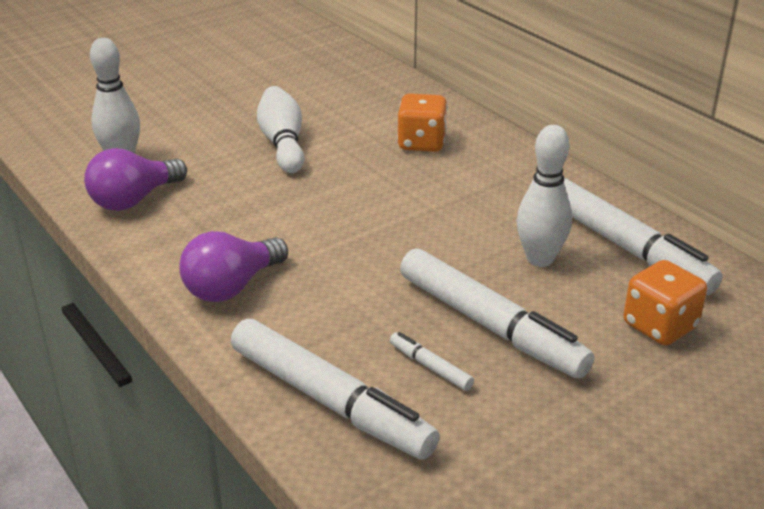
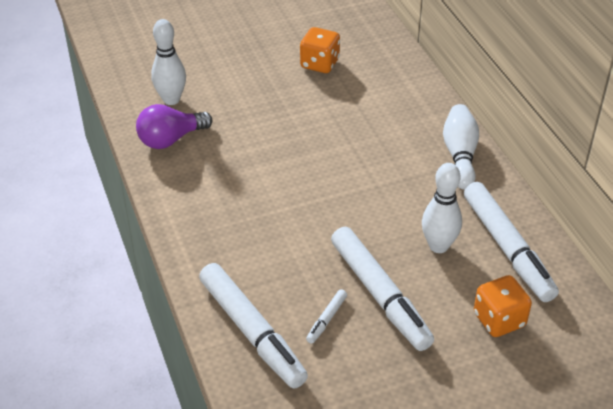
camera: 15 degrees right, 10 degrees up
purple light bulb [179,231,288,302] -> none
white bowling pin [257,86,304,173] -> white bowling pin moved to [443,104,479,190]
white marker [390,332,474,391] -> white marker turned 120 degrees counterclockwise [306,289,347,344]
orange dice [397,93,448,152] -> orange dice moved to [300,27,340,73]

